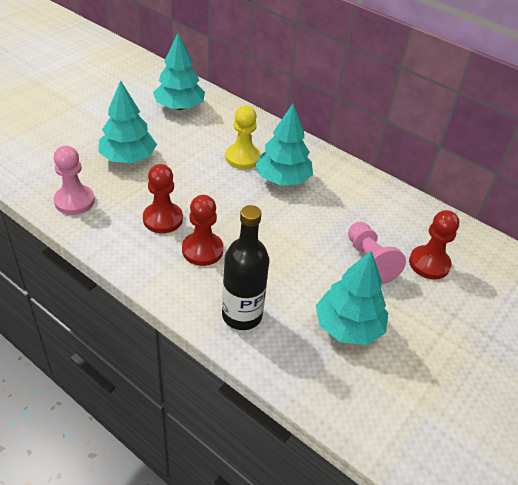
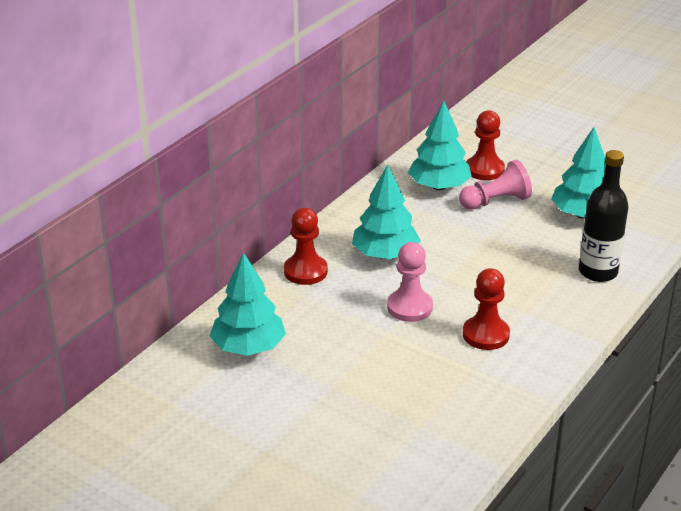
camera: 90 degrees left, 10 degrees down
pink pawn [53,146,95,215] -> pink pawn moved to [387,242,433,322]
turquoise tree [98,80,157,163] -> turquoise tree moved to [408,101,472,190]
red pawn [182,195,224,266] -> red pawn moved to [284,208,328,285]
yellow pawn [225,106,261,169] -> none

